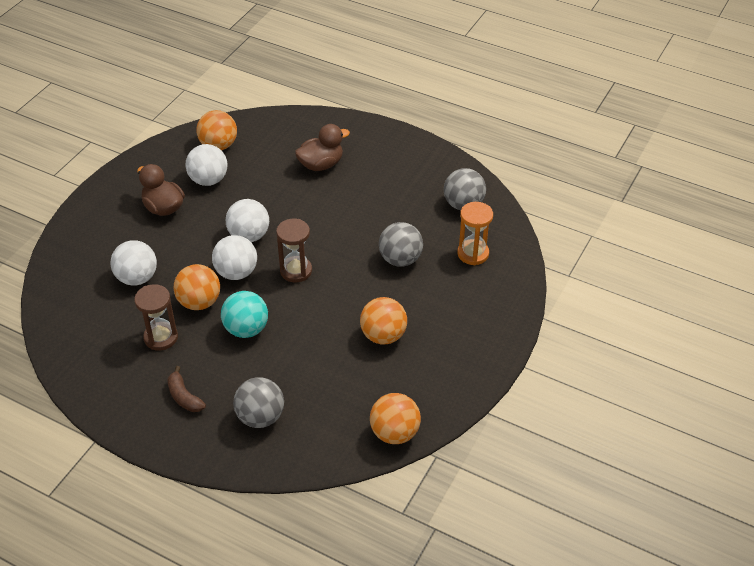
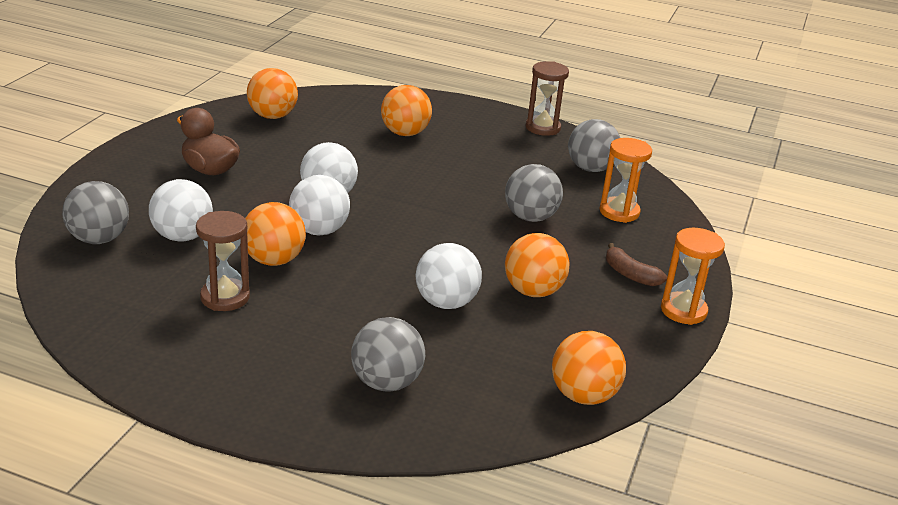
camera: 10 degrees left, 15 degrees down
brown banana [168,366,206,412] -> brown banana moved to [606,243,667,286]
white ball [185,144,228,186] -> white ball moved to [416,243,482,309]
turquoise ball [221,291,268,338] -> none
brown hourglass [276,219,312,282] -> brown hourglass moved to [526,61,569,136]
brown duck [295,124,350,171] -> orange ball [381,85,432,136]
none -> grey ball [62,181,129,244]
none -> orange hourglass [661,228,725,325]

